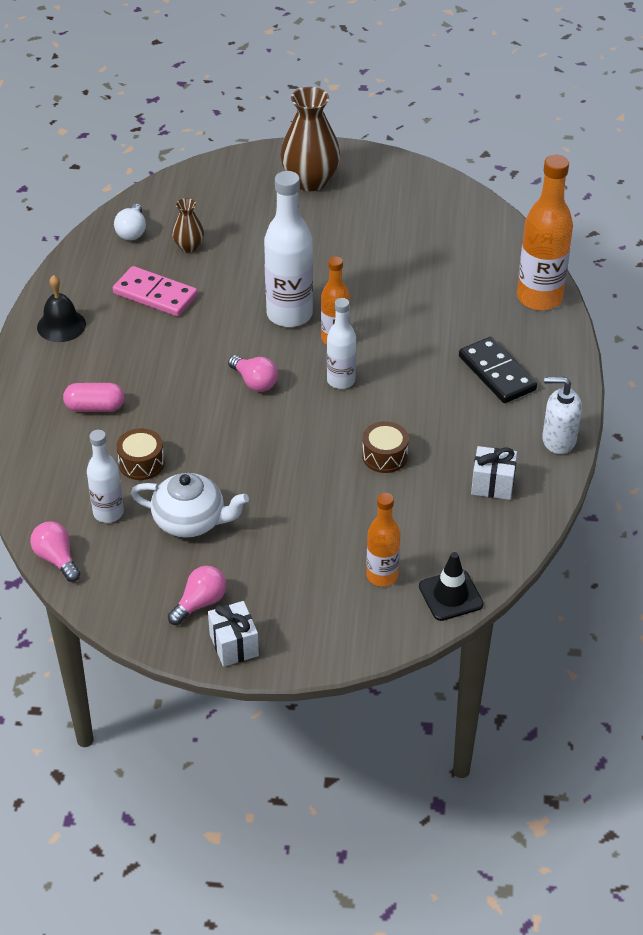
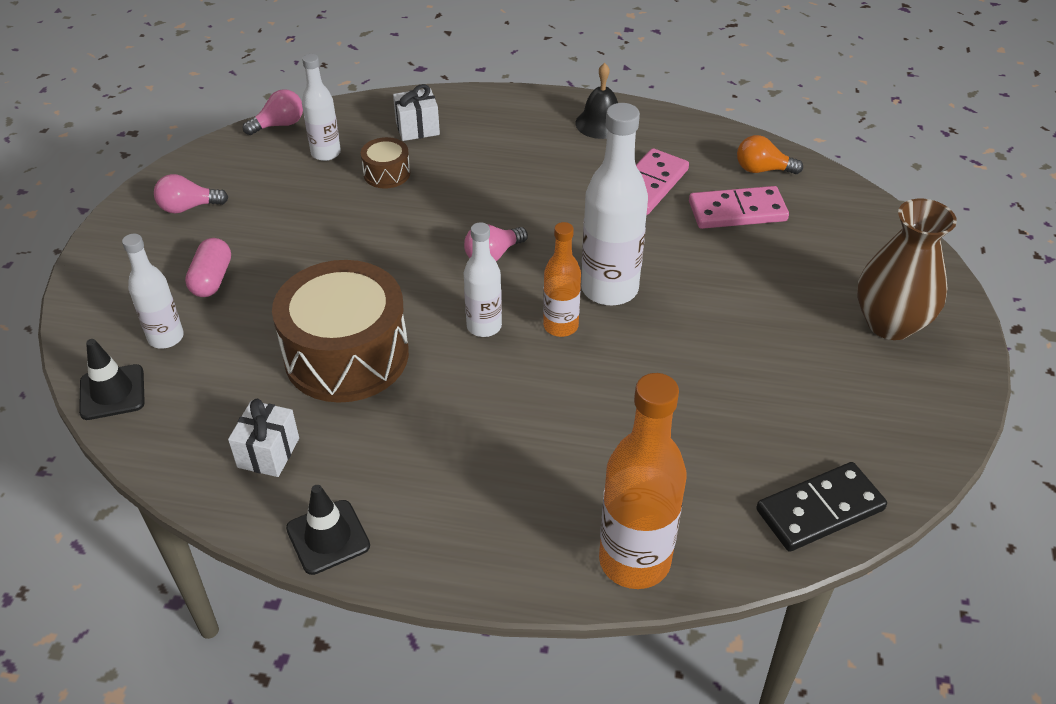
camera: 95 degrees right, 0 degrees up
pink capsule [63,383,125,412] -> pink capsule moved to [185,238,231,297]
white light bulb [114,203,146,240] -> orange light bulb [737,135,803,174]
white teapot [131,473,249,538] -> none
pink light bulb [168,566,226,625] -> pink light bulb turned 120 degrees clockwise [154,174,229,214]
brown vase [172,198,204,253] -> pink domino [689,186,789,229]
white gift [208,601,259,667] -> white gift moved to [393,84,440,141]
brown drum [362,421,409,473] -> brown drum [272,260,409,403], size x2.24
orange bottle [366,493,400,587] -> white bottle [122,234,184,349]
black domino [459,337,537,403] -> black domino moved to [756,462,887,552]
white soap dispenser [542,377,582,454] -> black traffic cone [286,485,370,575]

